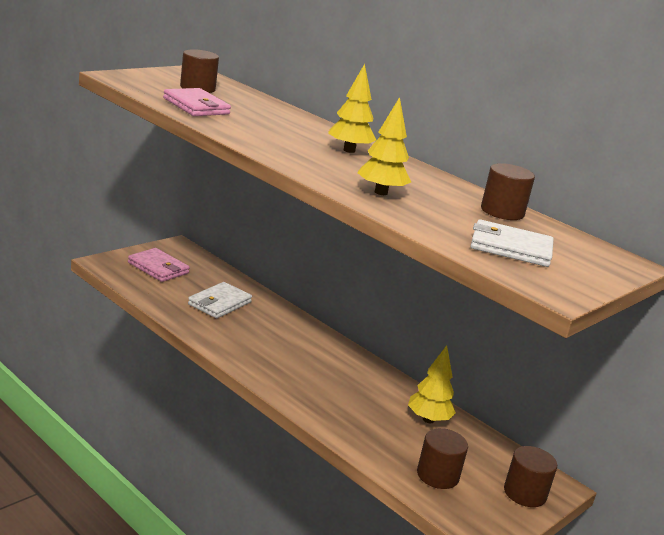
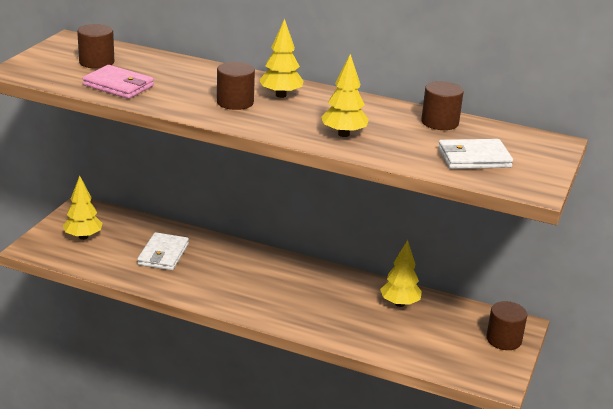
camera: 20 degrees left, 5 degrees up
pink wallet [128,248,190,282] -> yellow tree [63,176,103,240]
brown cylinder [417,428,468,489] -> brown cylinder moved to [217,62,255,110]

